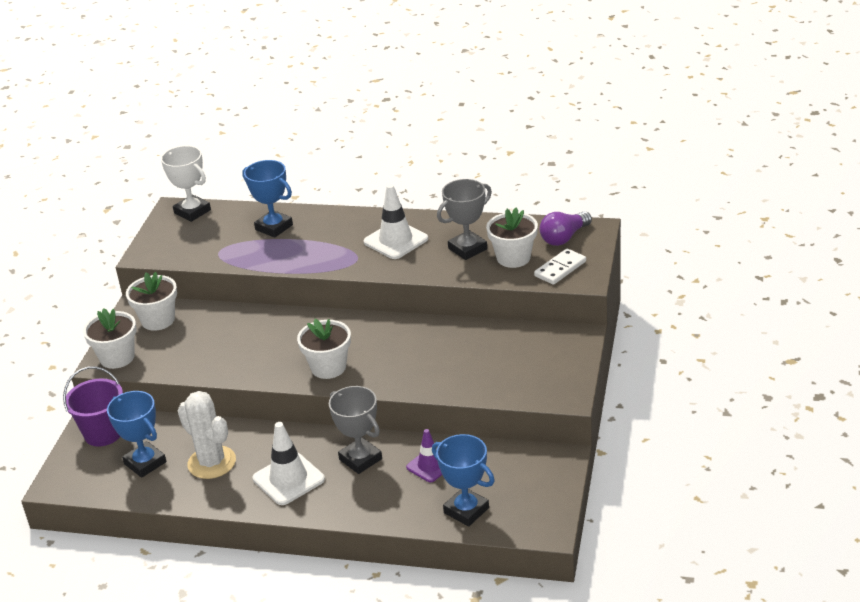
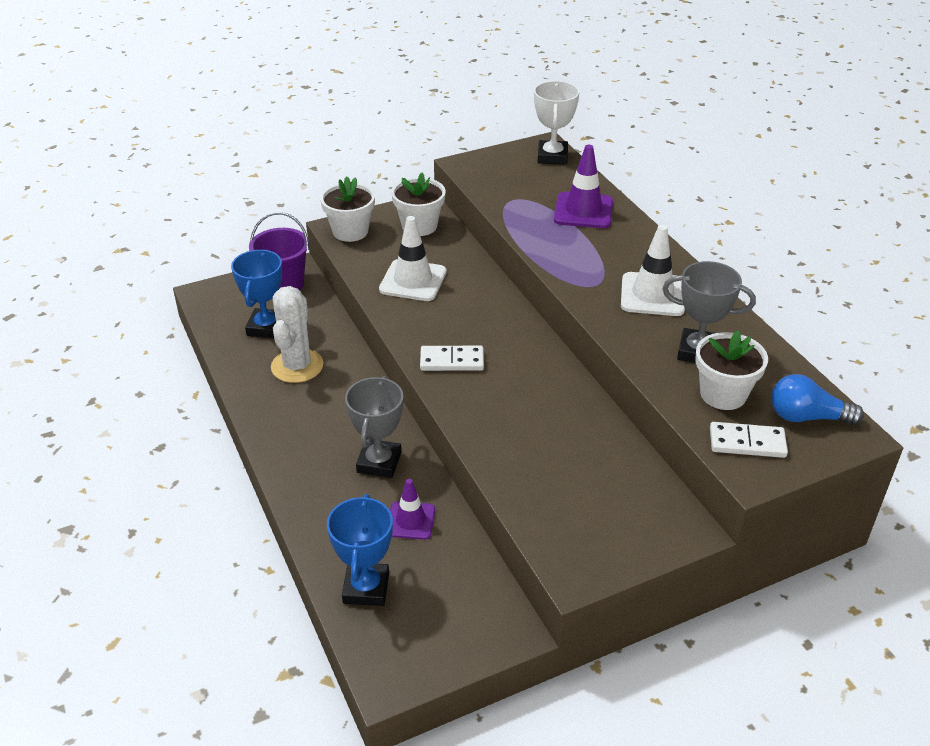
camera: 50 degrees right, 5 degrees up
blue trophy [242,160,293,238] -> purple traffic cone [554,145,613,228]
white traffic cone [253,422,325,505] -> white traffic cone moved to [379,216,447,301]
white flower pot [297,319,351,379] -> white domino [420,346,484,371]
purple light bulb [540,211,592,246] -> blue light bulb [771,374,864,425]

